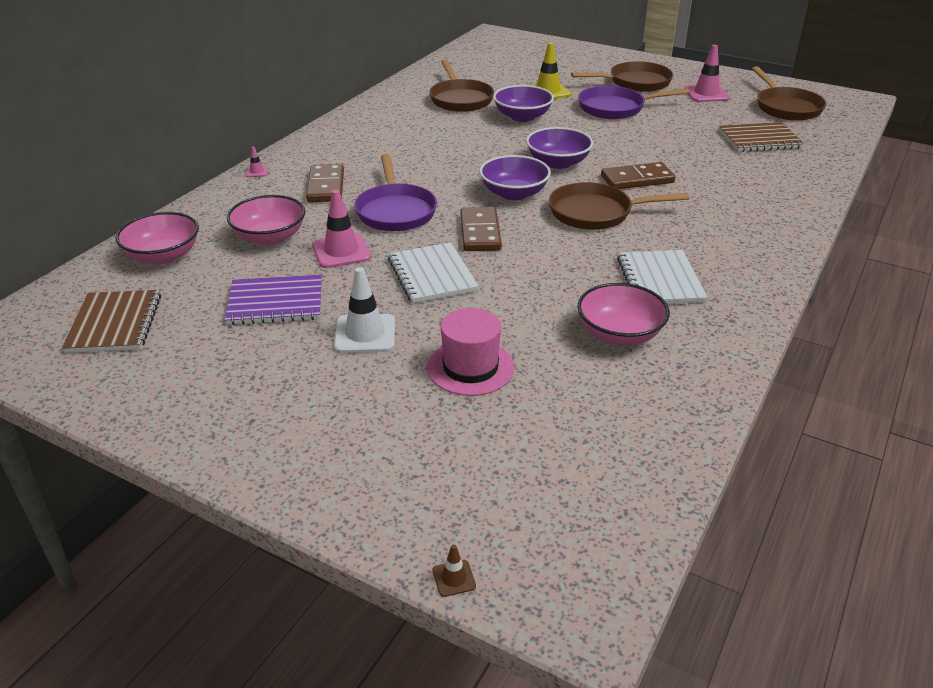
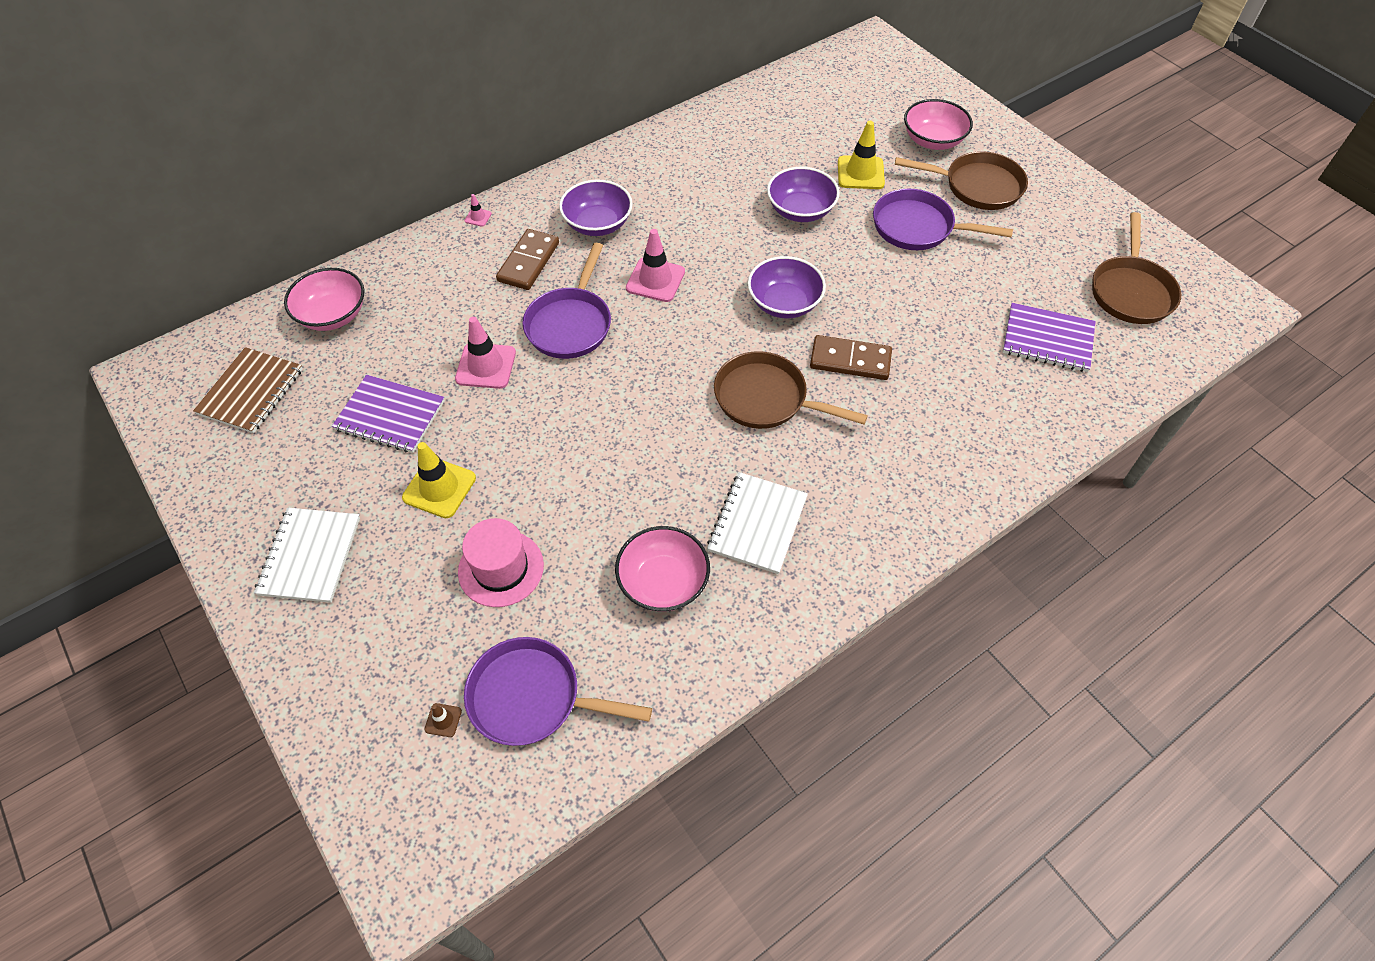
camera: 25 degrees right, 20 degrees up
pink bowl [227,195,306,245] -> pink bowl moved to [904,99,973,150]
white traffic cone [334,267,395,353] -> yellow traffic cone [402,442,476,518]
white notebook [388,242,479,303] -> white notebook moved to [254,507,360,603]
brown pan [429,59,494,112] -> none
brown traffic cone [433,544,476,597] -> brown traffic cone moved to [424,703,462,737]
brown domino [460,207,502,251] -> none
purple bowl [479,155,551,200] -> purple bowl moved to [559,179,633,236]
pink traffic cone [684,45,730,102] -> pink traffic cone moved to [626,229,685,302]
brown notebook [719,122,804,152] -> purple notebook [1003,303,1096,372]
none -> purple pan [464,637,652,746]

